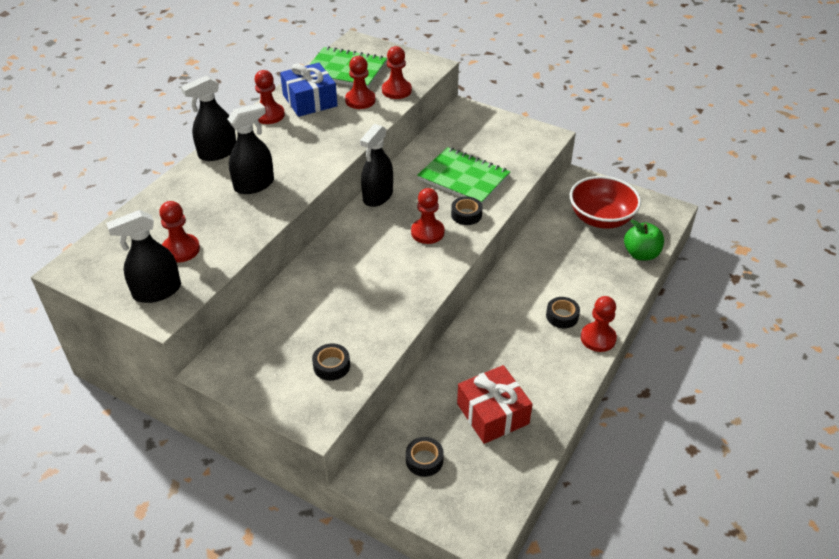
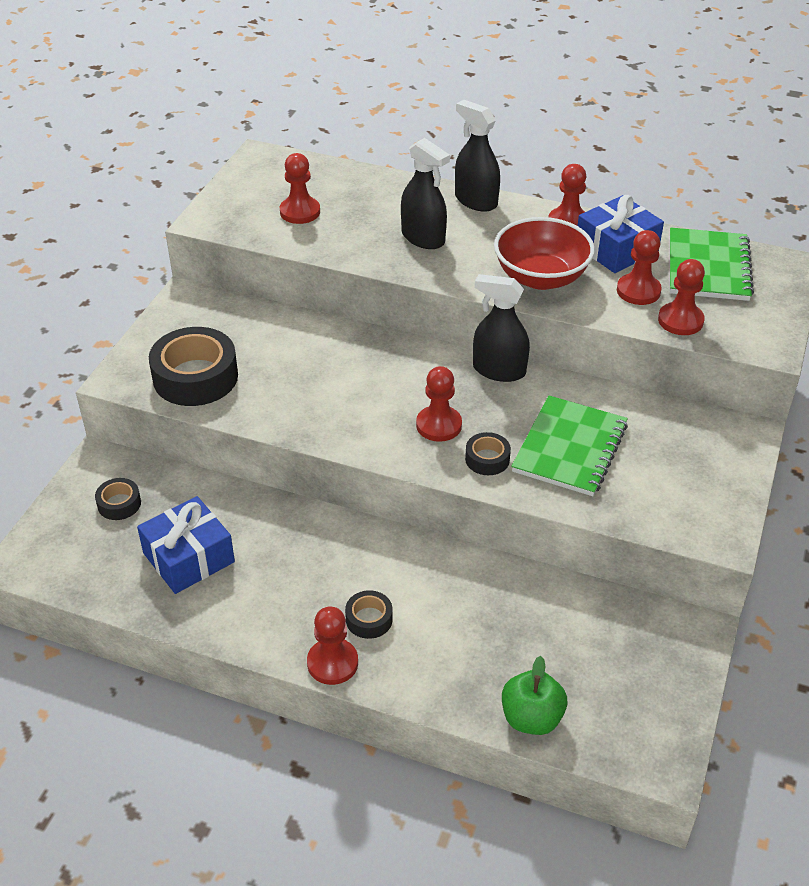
camera: 80 degrees right, 0 degrees up
black spray bottle [106,210,181,303] -> none
black tape [312,344,350,381] -> black tape [149,327,238,406], size x2.04
red gift [457,365,532,444] -> blue gift [137,496,235,594]
red bowl [570,176,641,229] -> red bowl moved to [494,217,595,290]

